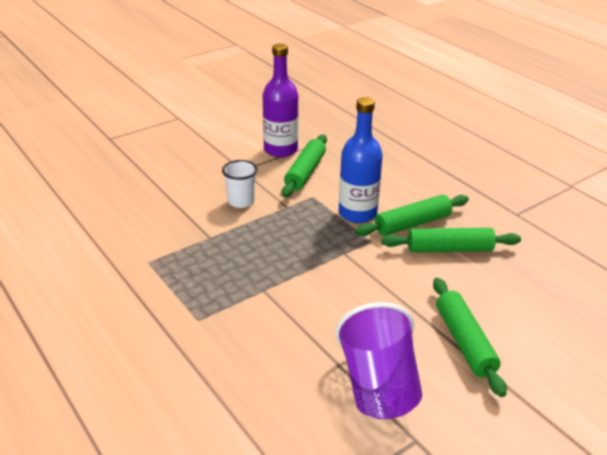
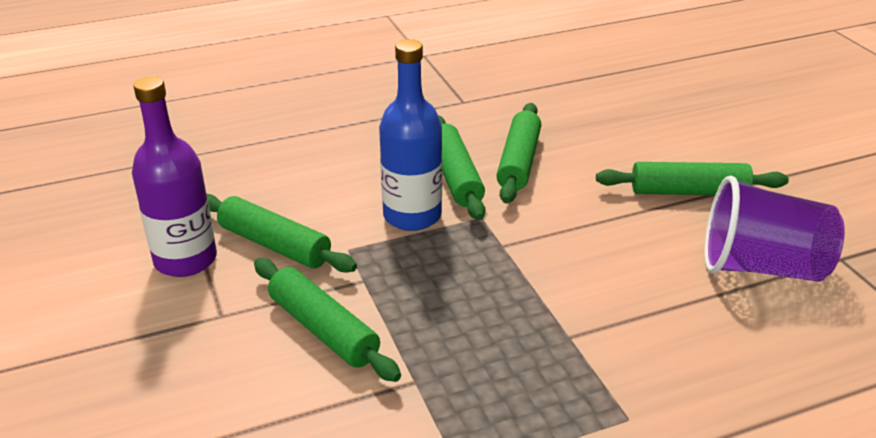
camera: 75 degrees left, 0 degrees up
white cup [222,160,258,208] -> green rolling pin [254,258,401,382]

